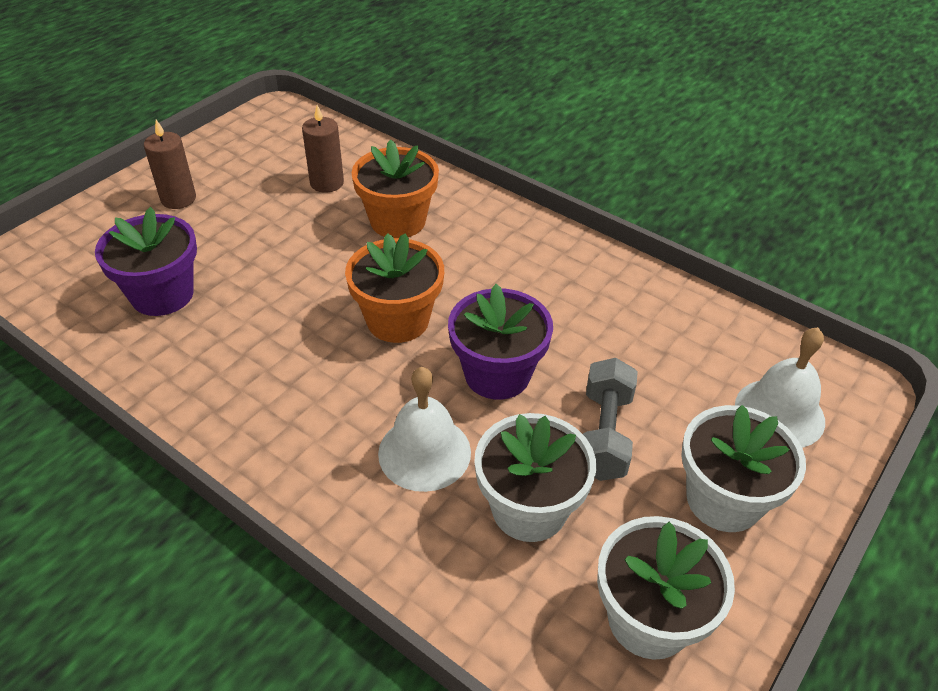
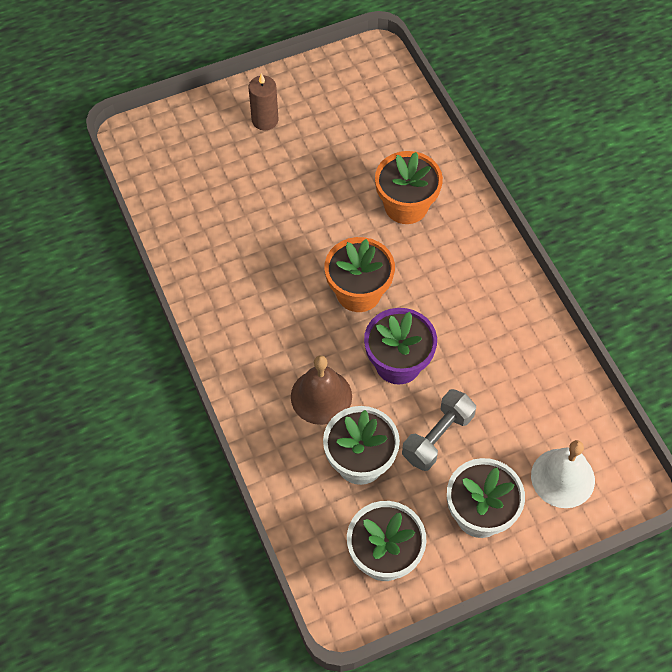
camera: 30 degrees right, 15 degrees up
purple flower pot [95,207,197,316] -> none
brown candle [302,105,344,193] -> none
white bell [378,367,471,492] -> brown bell [291,355,352,425]

